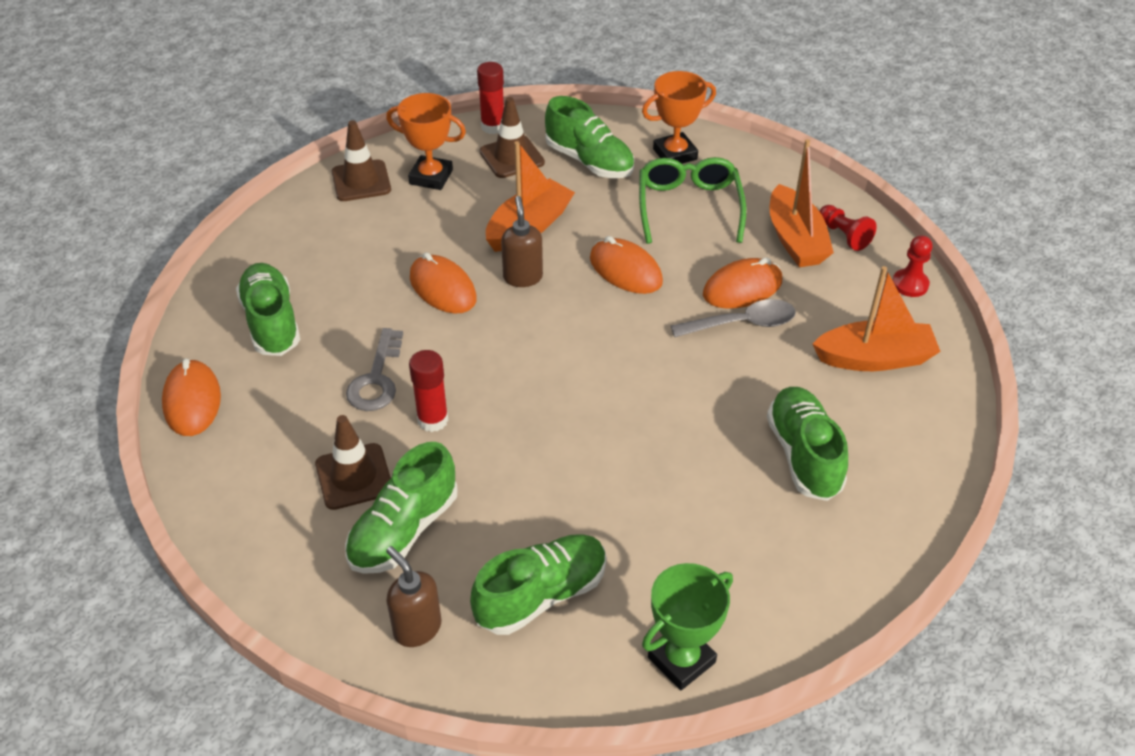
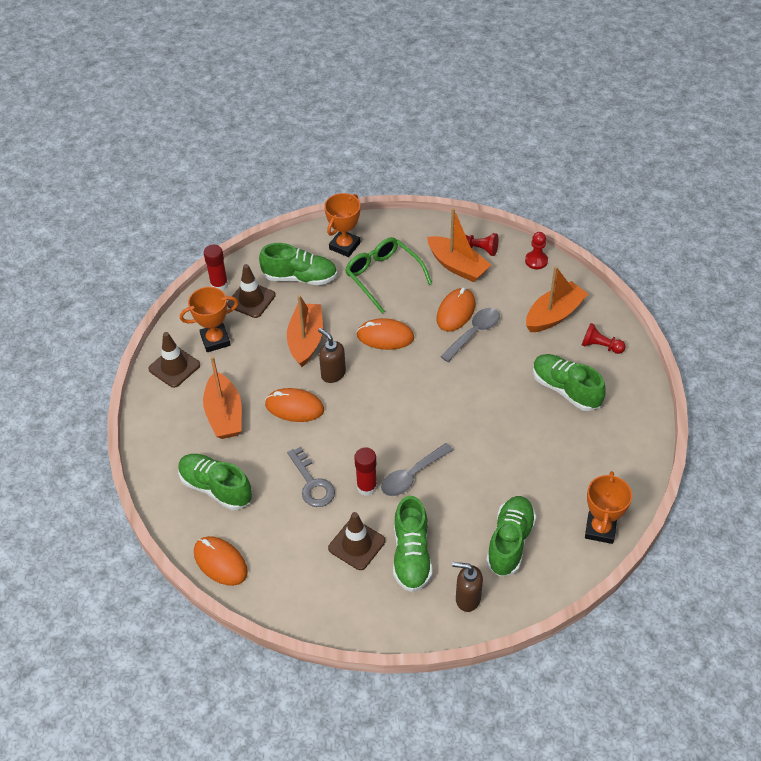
camera: 35 degrees left, 5 degrees up
green trophy [642,563,733,690] -> orange trophy [585,471,632,544]
none -> orange boat [203,356,242,439]
none -> grey spoon [381,443,453,496]
none -> red pawn [582,323,626,354]

